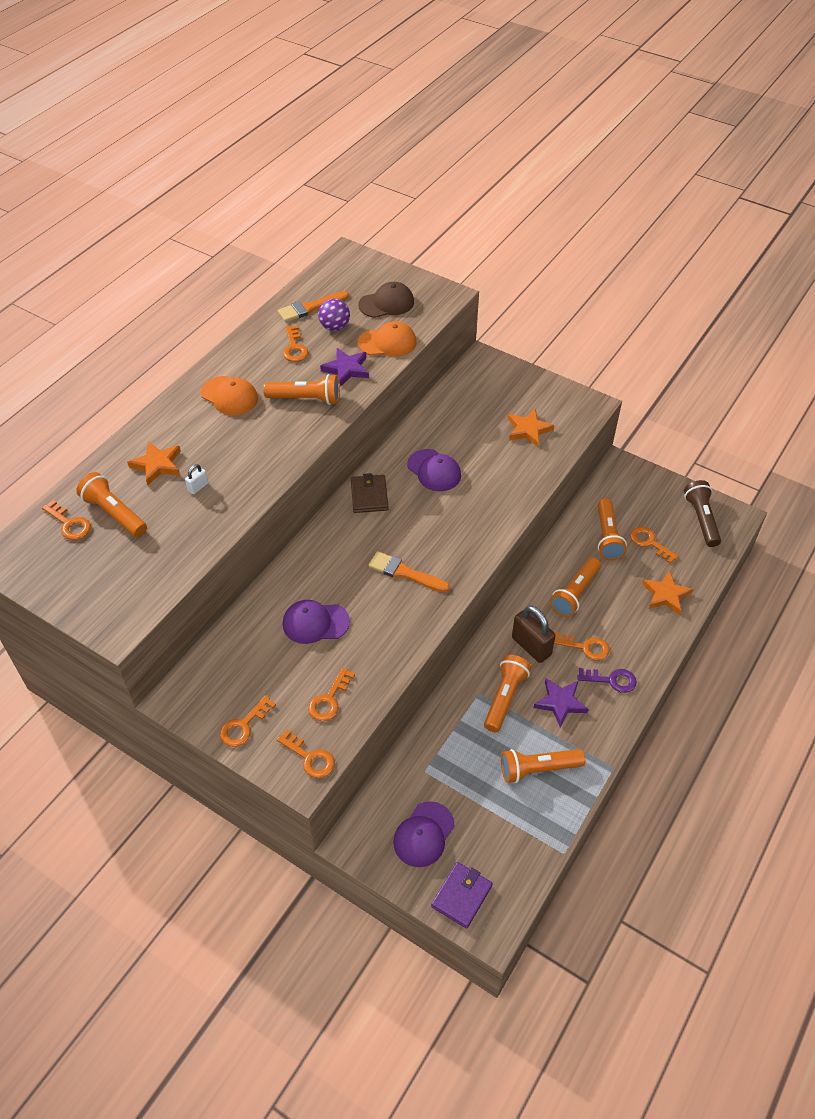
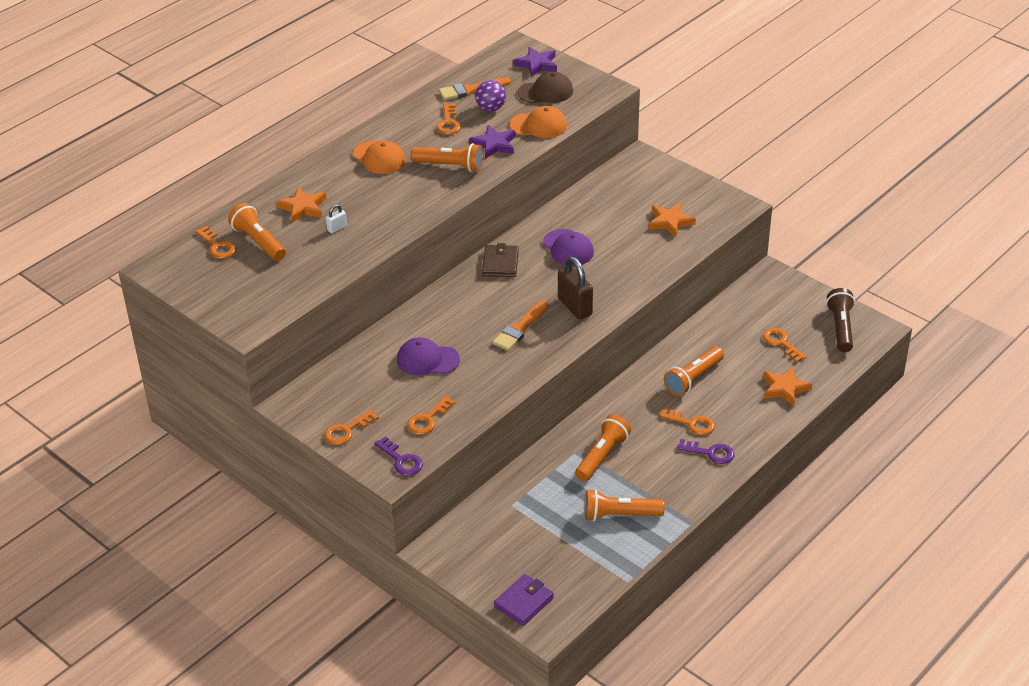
camera: 10 degrees right, 10 degrees down
orange key [277,729,335,778] -> purple key [374,436,423,476]
orange brush [368,551,450,592] -> orange brush turned 90 degrees counterclockwise [492,300,548,351]
purple cap [393,801,455,867] -> none
brown padlock [512,605,556,663] -> brown padlock moved to [558,257,593,319]
purple star [534,678,589,727] -> purple star moved to [513,47,557,77]
orange flashlight [598,498,627,560] -> none

